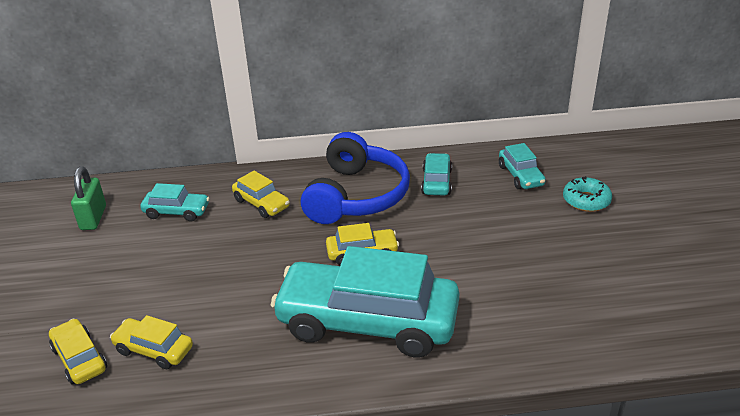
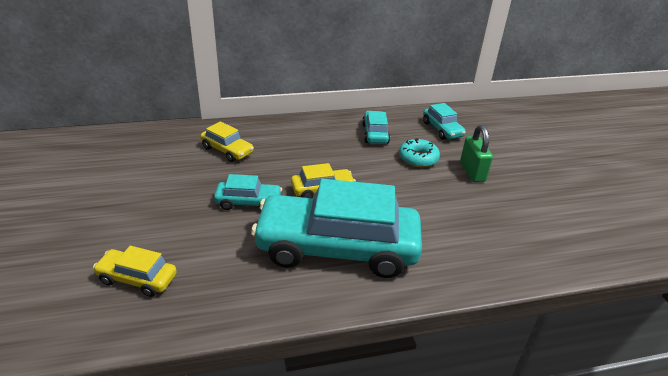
camera: 10 degrees left, 0 degrees up
yellow car [49,319,107,384] -> none
green padlock [71,166,106,230] -> green padlock moved to [460,125,493,182]
turquoise car [140,183,210,222] -> turquoise car moved to [214,174,282,210]
blue headphones [301,132,410,224] -> none
turquoise donut [563,176,612,212] -> turquoise donut moved to [399,138,440,167]

